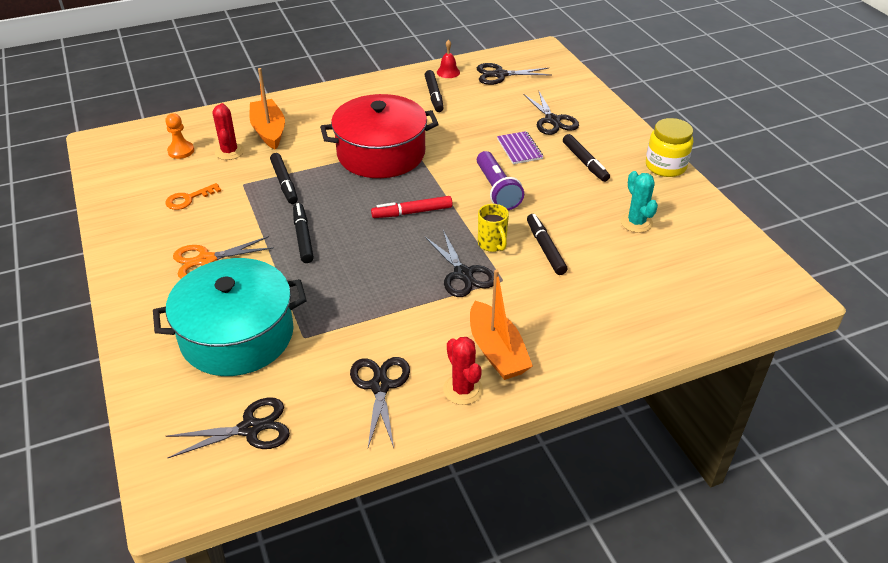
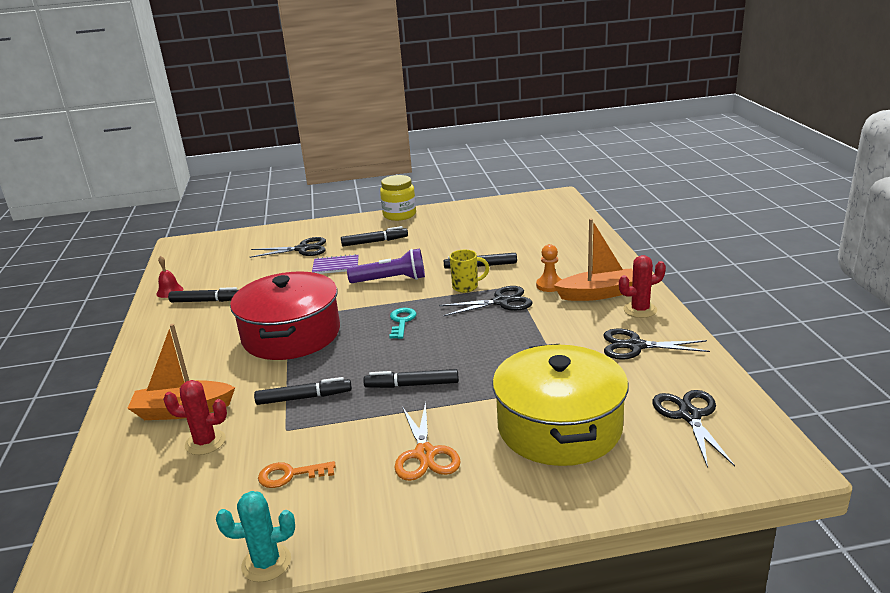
camera: 75 degrees left, 15 degrees down
turquoise pot [153,258,306,376] -> yellow pot [492,344,629,466]
orange pawn [165,113,194,159] -> orange pawn moved to [536,244,562,292]
orange key [165,183,221,210] -> orange key turned 105 degrees clockwise [258,461,336,488]
red marker [371,196,452,218] -> turquoise key [389,308,416,339]
black scissors [477,63,551,85] -> none
turquoise cactus [620,171,658,233] -> turquoise cactus moved to [216,491,295,582]

